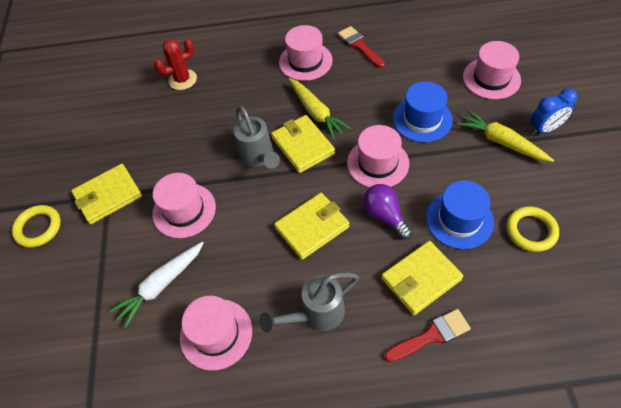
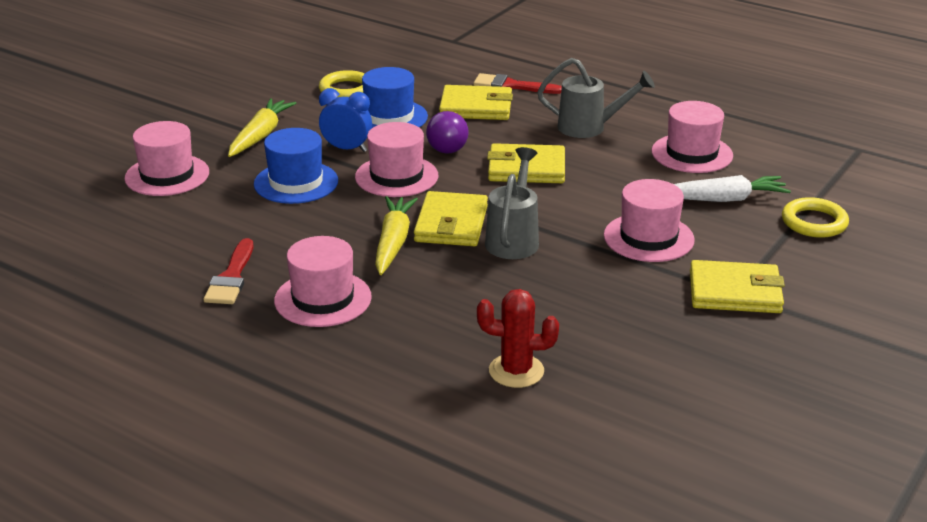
camera: 145 degrees left, 25 degrees down
yellow ring [12,205,61,248] -> yellow ring moved to [782,197,849,238]
yellow carrot [457,110,554,162] -> yellow carrot turned 150 degrees counterclockwise [228,98,296,157]
blue clock [531,88,578,135] -> blue clock moved to [319,88,372,152]

